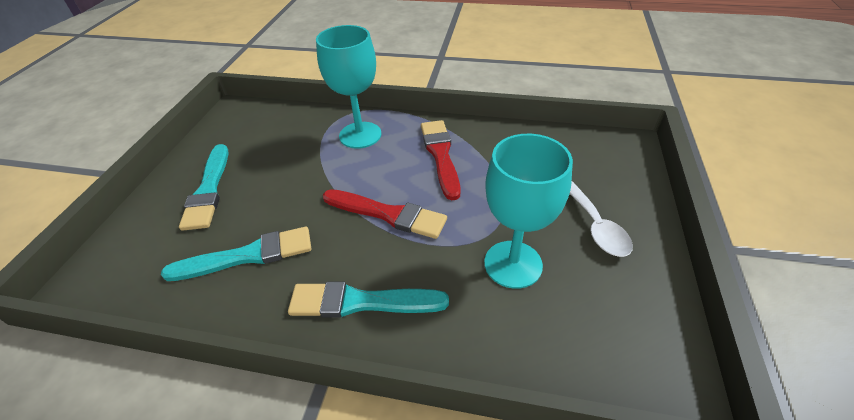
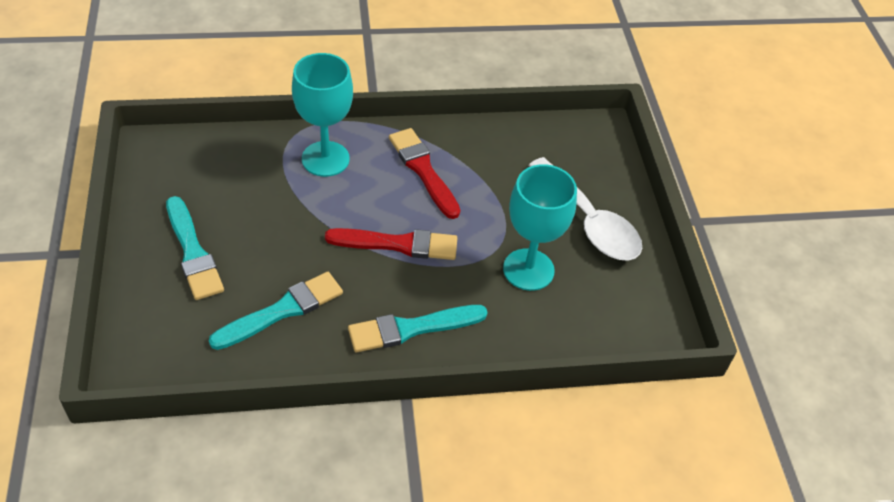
camera: 25 degrees left, 5 degrees up
white spoon [570,181,633,257] -> white spoon [528,157,642,261], size x1.56

